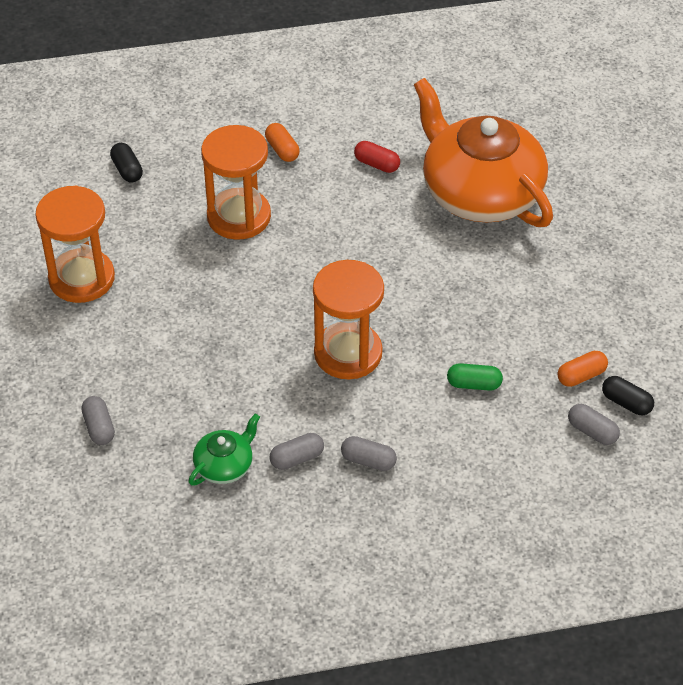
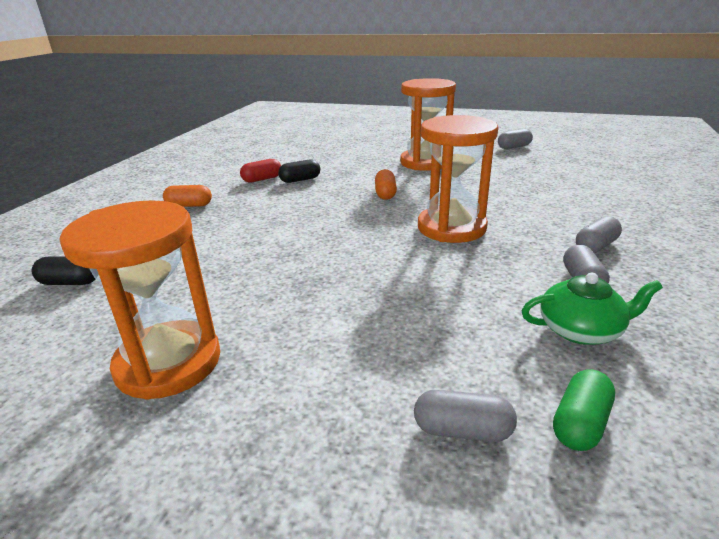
camera: 60 degrees left, 20 degrees down
green teapot [188,413,260,486] -> green teapot turned 105 degrees clockwise [522,273,663,345]
orange hourglass [201,125,271,240] -> orange hourglass moved to [400,78,456,171]
orange teapot [414,78,553,227] -> none
green capsule [447,363,503,391] -> green capsule moved to [553,369,615,451]
orange capsule [558,351,608,387] -> orange capsule moved to [375,169,397,200]
grey capsule [568,404,620,445] -> grey capsule moved to [498,129,533,149]
black capsule [602,376,654,415] -> black capsule moved to [278,159,320,183]

